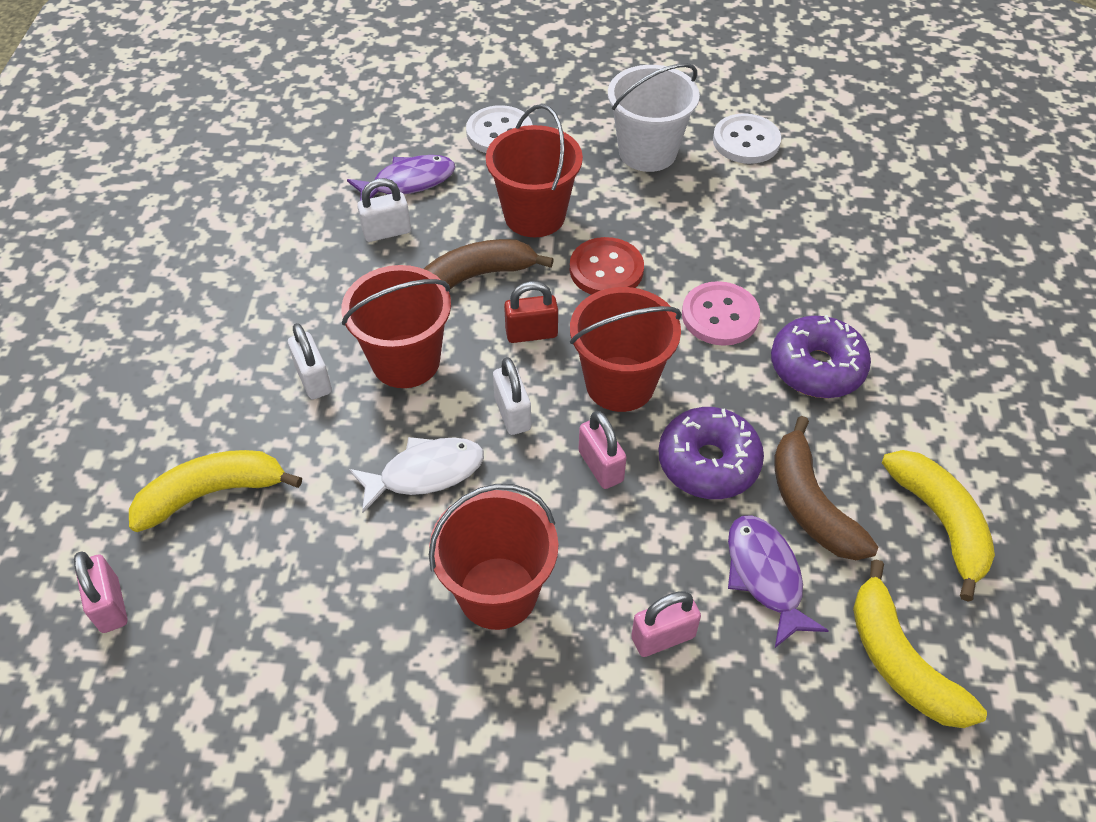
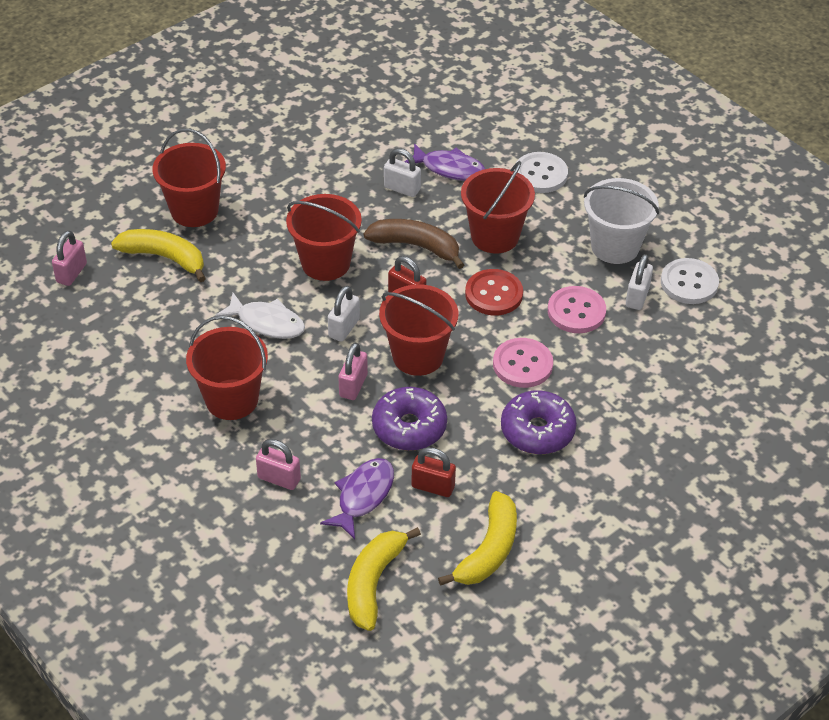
camera: 45 degrees right, 5 degrees down
white padlock [288,323,332,399] -> white padlock moved to [626,254,653,310]
brown banana [775,416,878,560] -> red padlock [412,447,456,497]
none -> red bucket [152,128,226,227]
none -> pink button [548,286,606,333]

